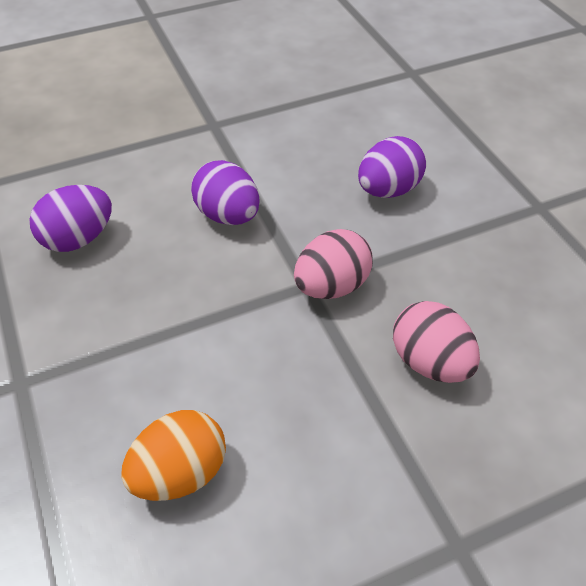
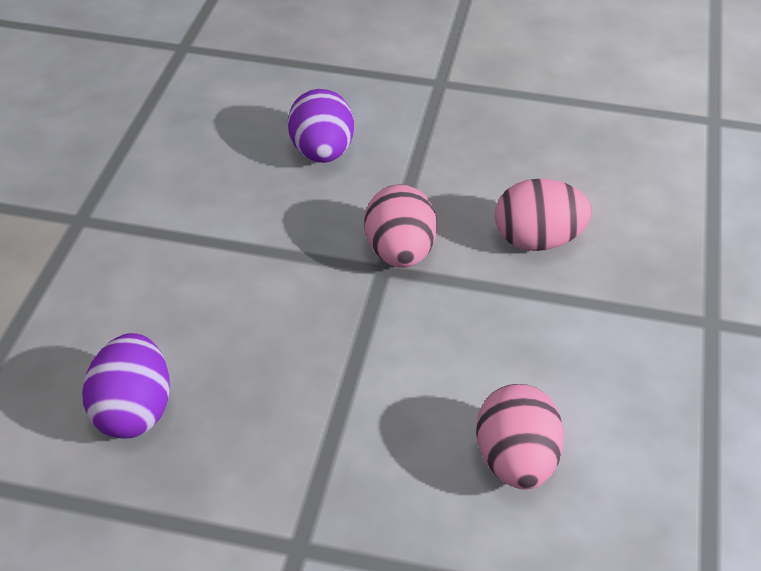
camera: 55 degrees left, 5 degrees down
orange egg [121,410,226,501] -> pink egg [476,384,564,490]
purple egg [191,160,260,225] -> none

